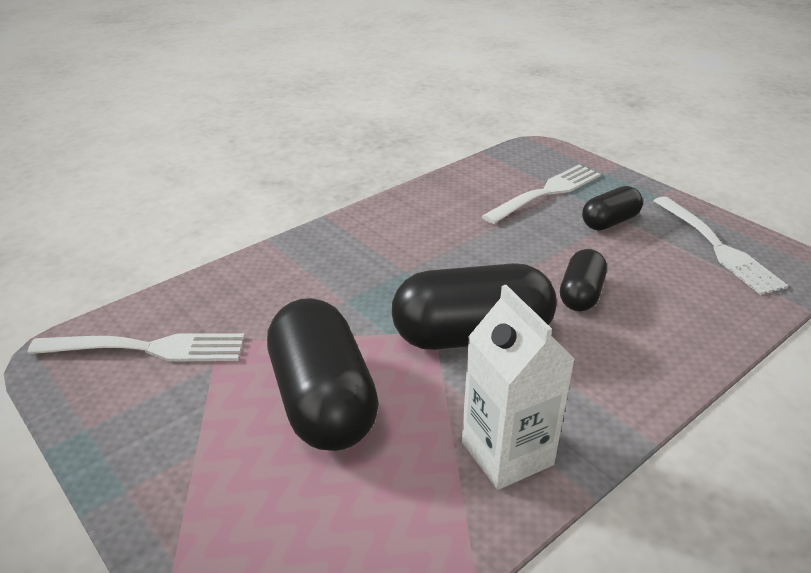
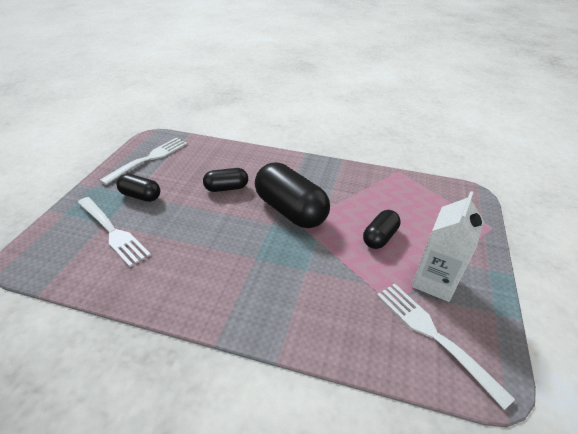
camera: 125 degrees left, 5 degrees up
black capsule [267,298,379,451] -> black capsule [363,210,401,249], size x0.54
white carton [462,285,575,490] -> white carton moved to [412,191,484,302]
white fork [482,165,601,224] -> white fork turned 150 degrees counterclockwise [78,197,151,267]

